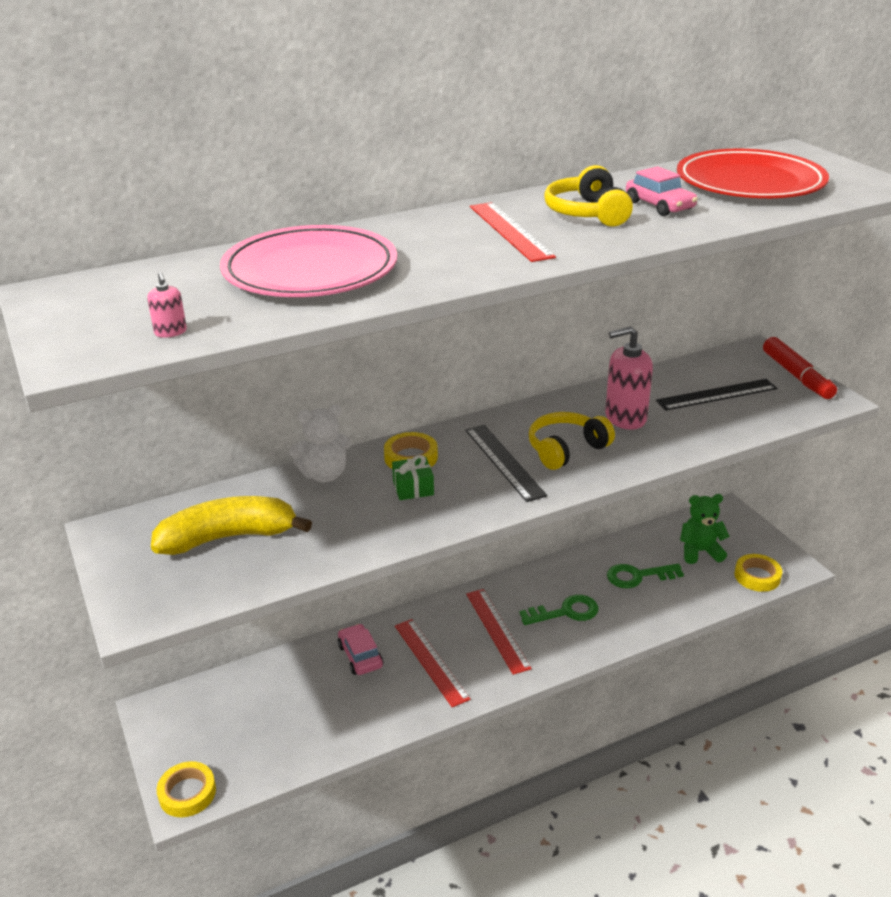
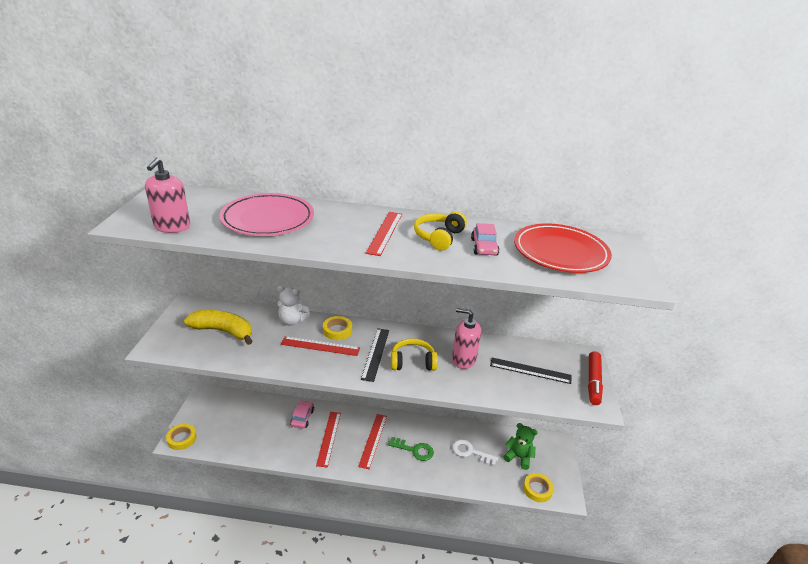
camera: 30 degrees right, 0 degrees up
pink soap dispenser [147,272,187,338] -> pink soap dispenser [145,158,190,233], size x2.29
green gift [392,455,434,500] -> red ruler [281,336,360,356]
green key [607,564,684,588] -> white key [452,439,498,466]

